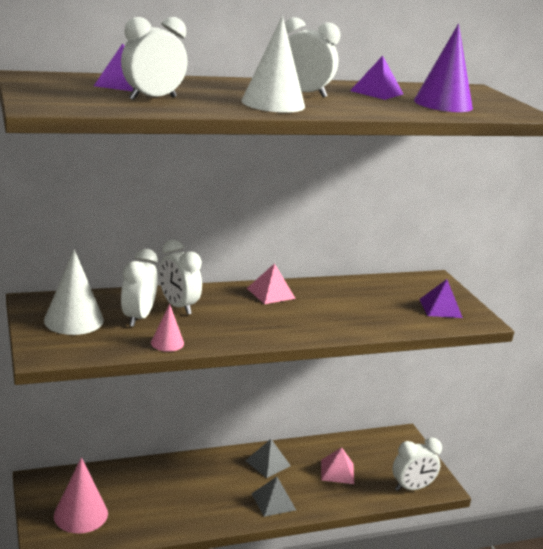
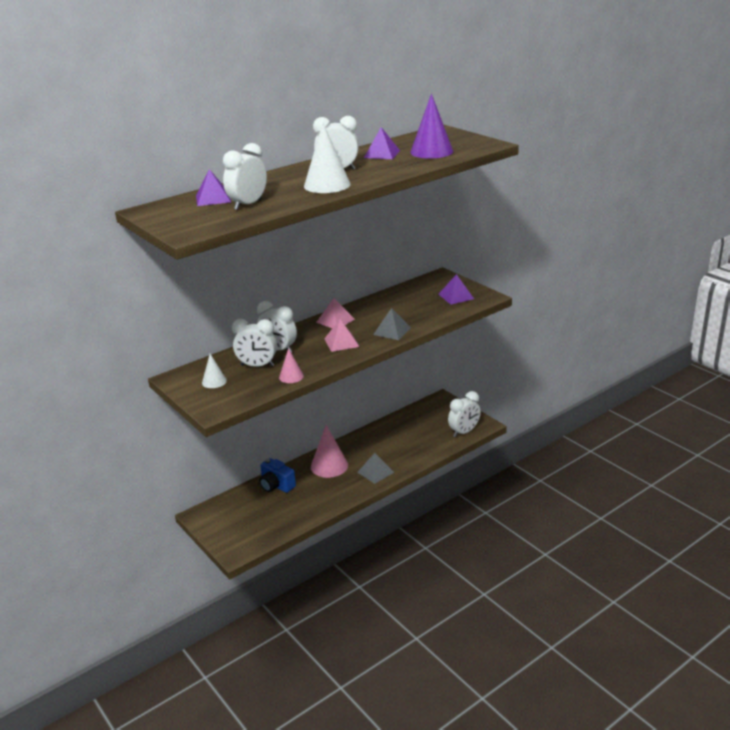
camera: 15 degrees left, 5 degrees up
white cone [44,249,104,335] -> white cone [202,354,227,388], size x0.55
pink cone [54,457,108,534] -> pink cone moved to [311,425,348,478]
white clock [121,249,158,327] -> white clock turned 75 degrees counterclockwise [232,319,277,367]
grey pyramid [245,439,291,478] -> grey pyramid moved to [373,308,411,340]
pink pyramid [321,447,354,484] -> pink pyramid moved to [324,319,359,352]
none -> blue camera [259,458,296,493]

